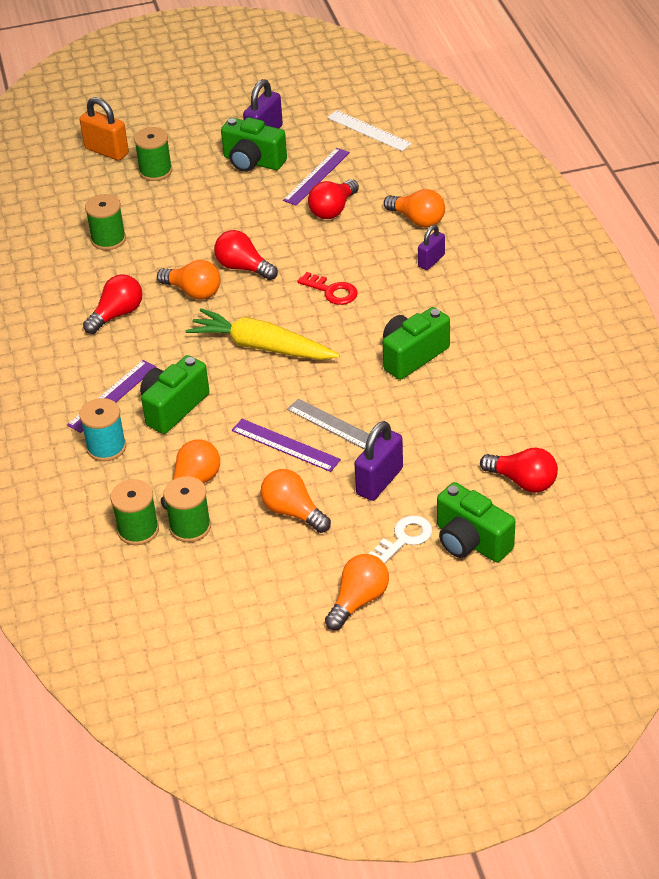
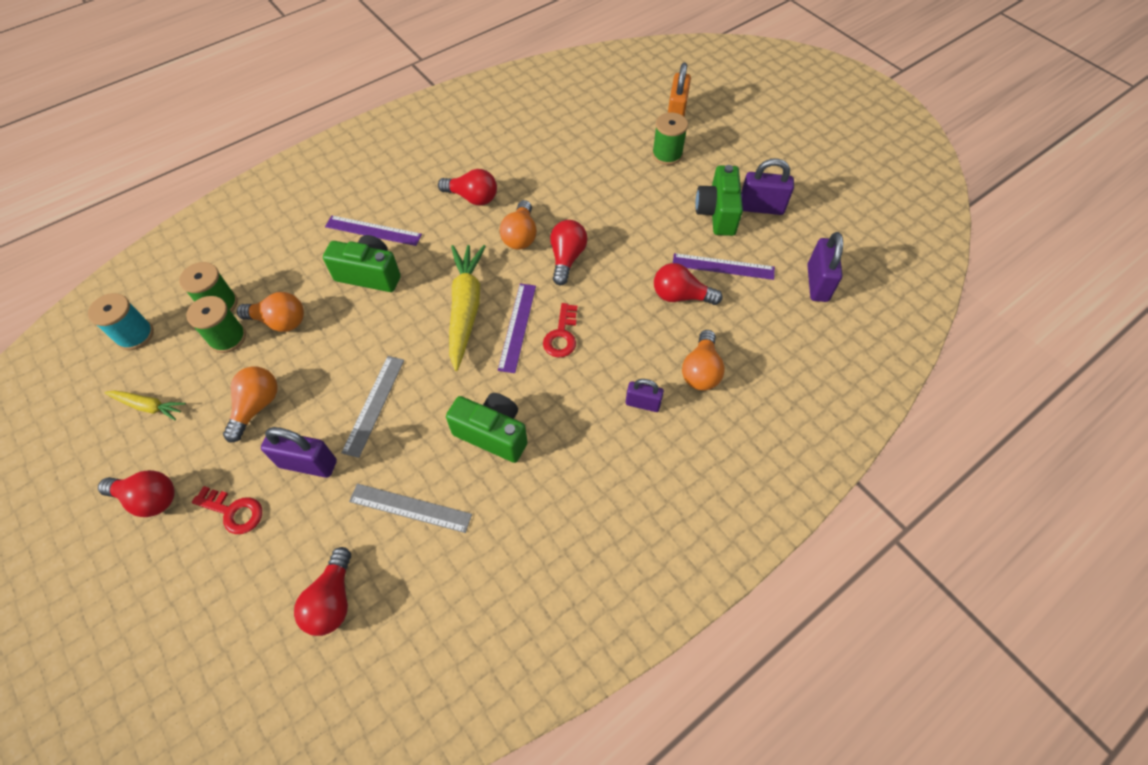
camera: 65 degrees right, 15 degrees up
turquoise spool [79,398,126,461] -> turquoise spool moved to [88,293,154,350]
green spool [85,194,126,250] -> none
purple ruler [232,419,341,472] -> purple ruler moved to [498,283,536,373]
orange light bulb [325,554,389,630] -> red light bulb [98,470,175,517]
white ruler [327,110,412,151] -> purple padlock [807,232,843,302]
white key [368,515,432,564] -> red key [192,486,262,534]
green camera [437,482,515,562] -> none
none -> yellow carrot [104,390,186,420]
none -> grey ruler [349,484,472,533]

